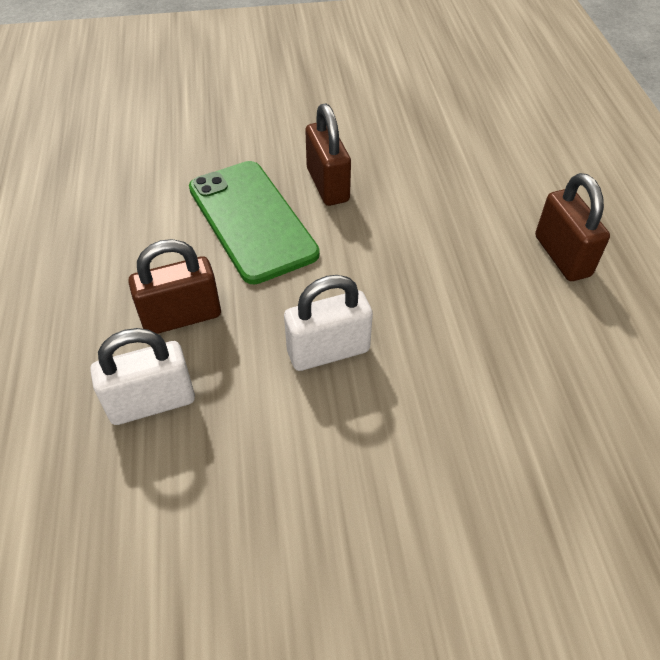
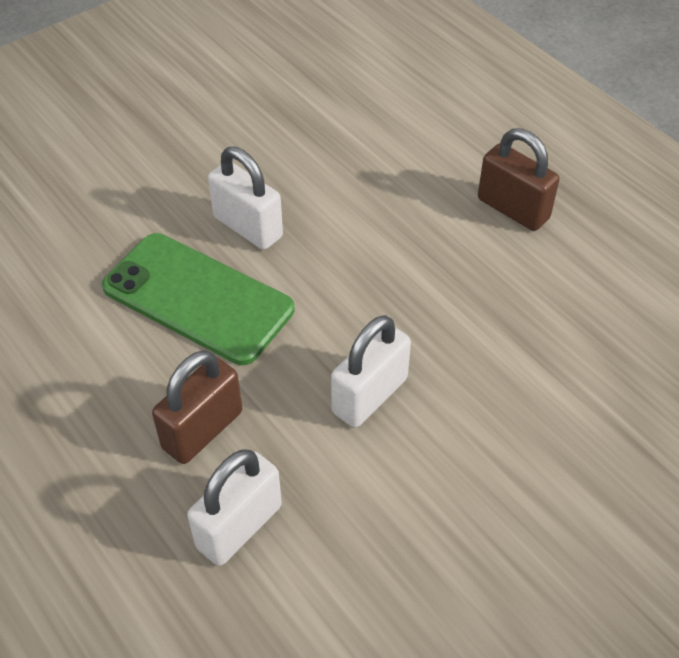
camera: 30 degrees left, 0 degrees up
brown padlock [305,104,351,206] -> white padlock [208,147,283,250]

